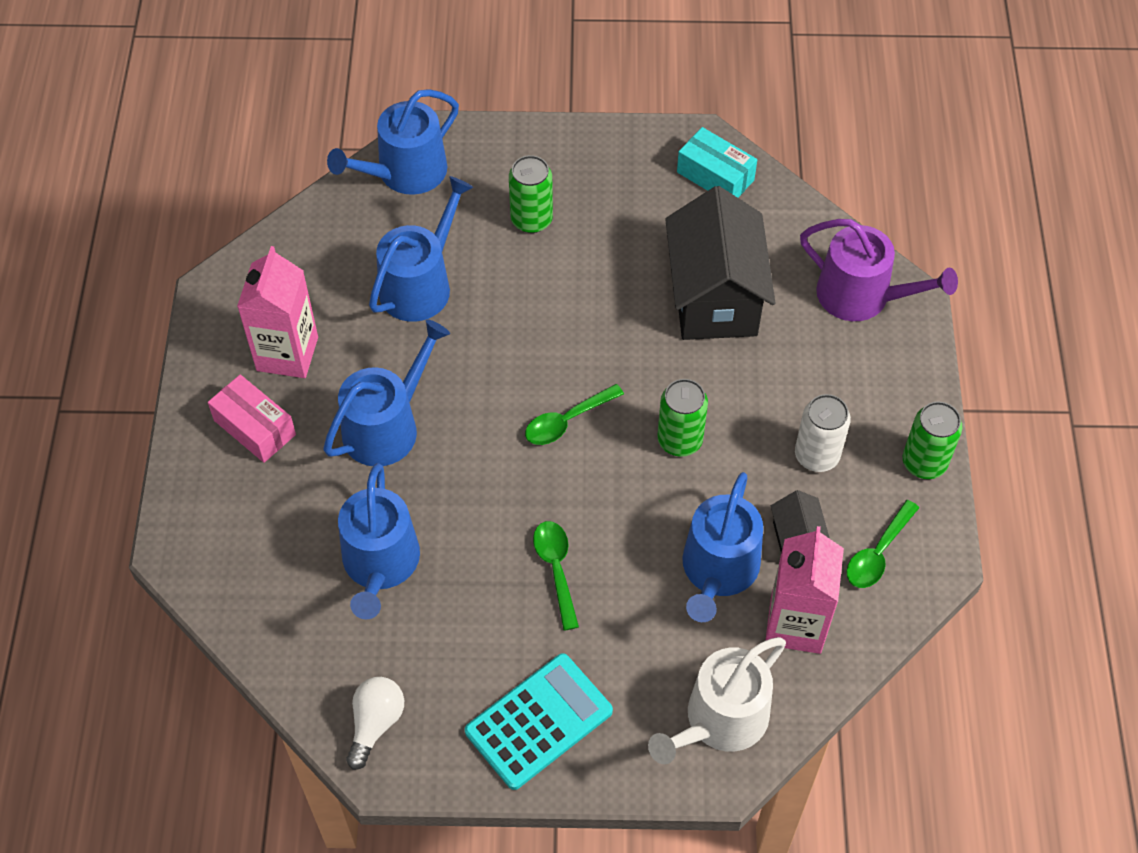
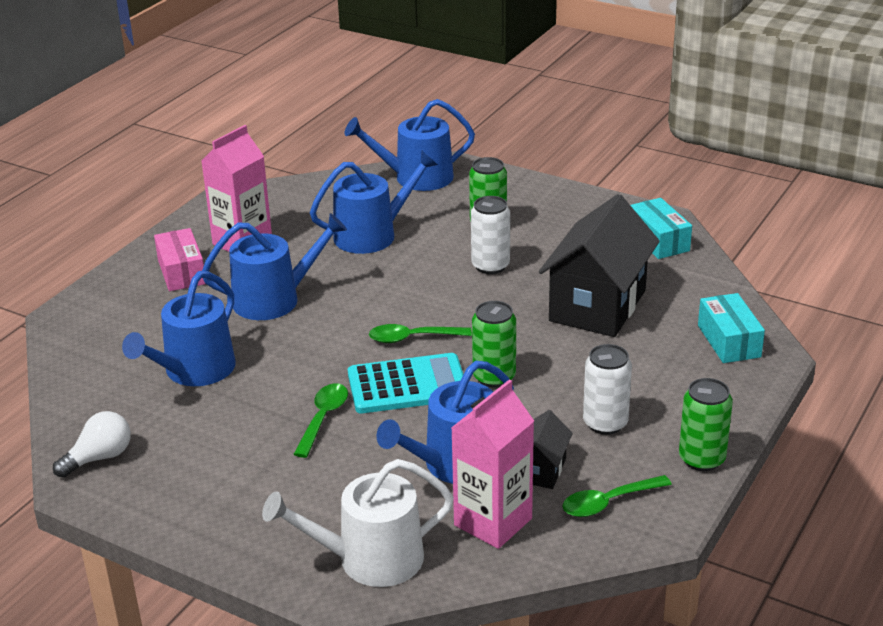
camera: 30 degrees right, 25 degrees down
turquoise calculator [465,653,613,790] -> turquoise calculator moved to [348,353,464,413]
purple watering can [800,219,958,321] -> turquoise box [698,293,765,363]
none -> white can [471,196,510,274]

